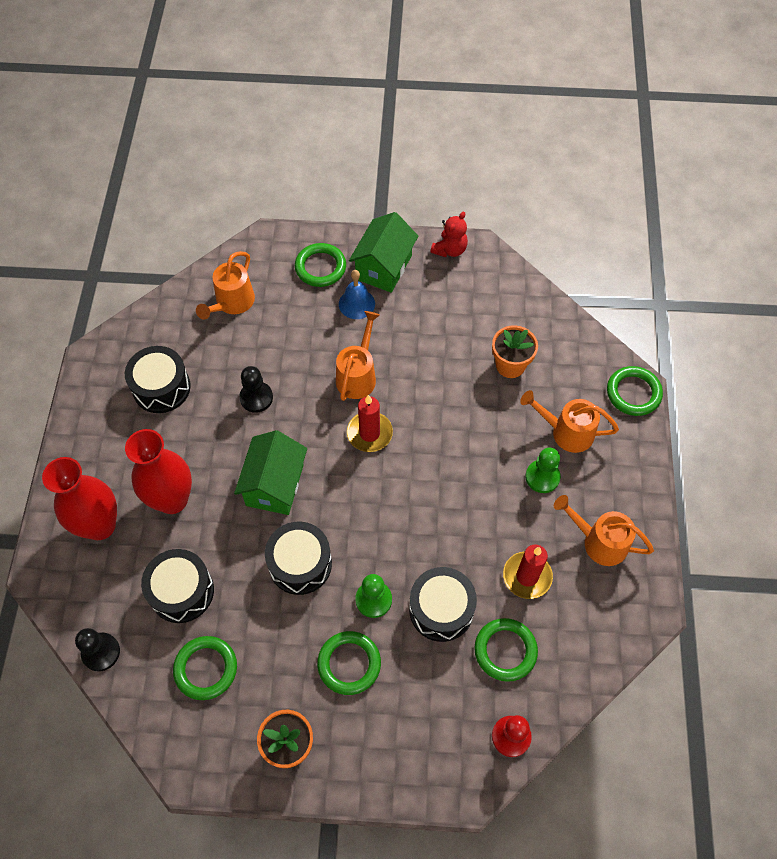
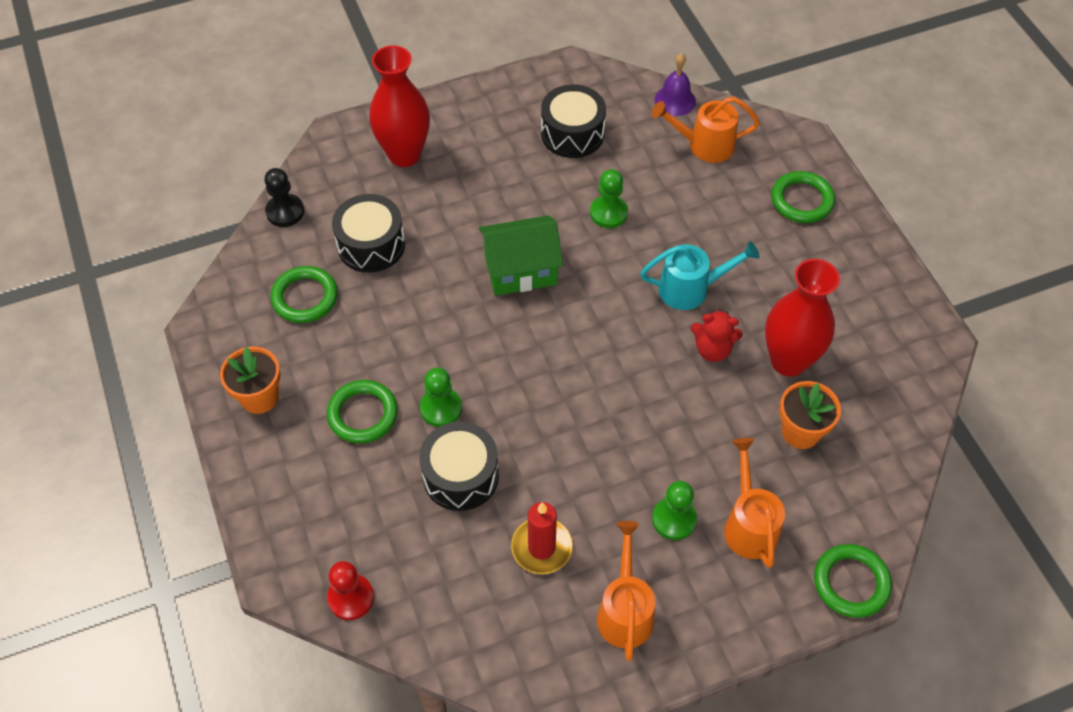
camera: 65 degrees right, 5 degrees down
red vase [125,429,192,514] -> red vase moved to [765,259,840,377]
black pawn [239,366,273,413] -> green pawn [590,169,628,228]
black drum [265,522,332,595] -> none
orange watering can [336,311,380,401] -> turquoise watering can [640,241,760,310]
blue bell [339,270,375,319] -> none
red candle [347,395,393,452] -> none
green house [349,212,418,293] -> none
red teddy bear [430,212,468,257] -> red teddy bear moved to [691,309,743,362]
green ring [474,618,538,682] -> none
none -> purple bell [654,53,696,116]

